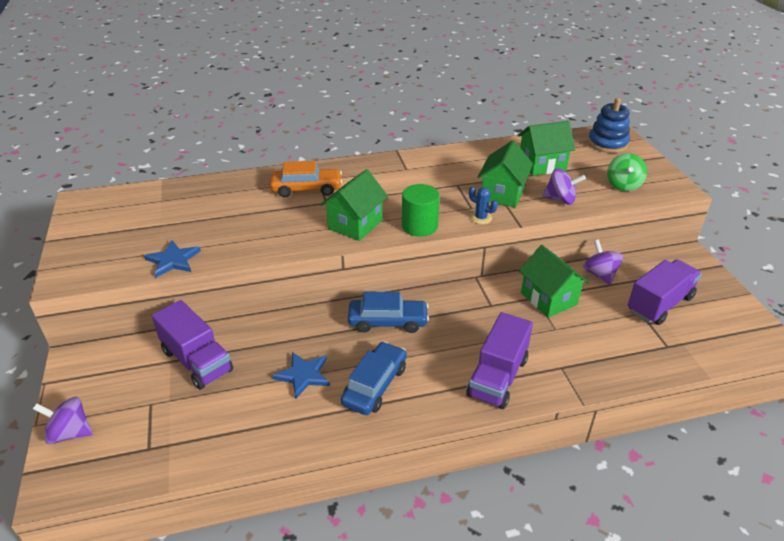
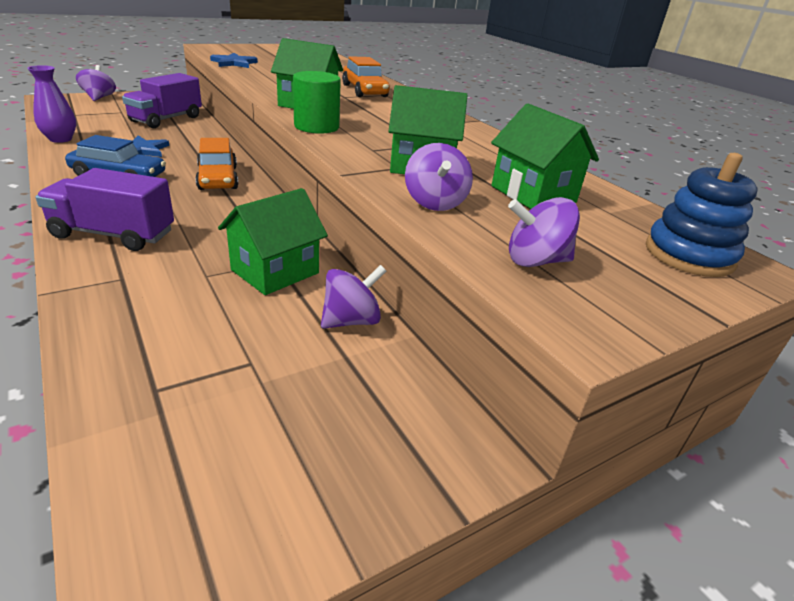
camera: 70 degrees right, 5 degrees down
blue car [348,292,429,333] -> orange car [195,138,239,190]
blue cactus [469,186,498,224] -> none
green spinning top [607,153,647,191] -> purple spinning top [508,197,580,267]
purple truck [628,259,702,325] -> none
none -> purple vase [27,65,76,143]

